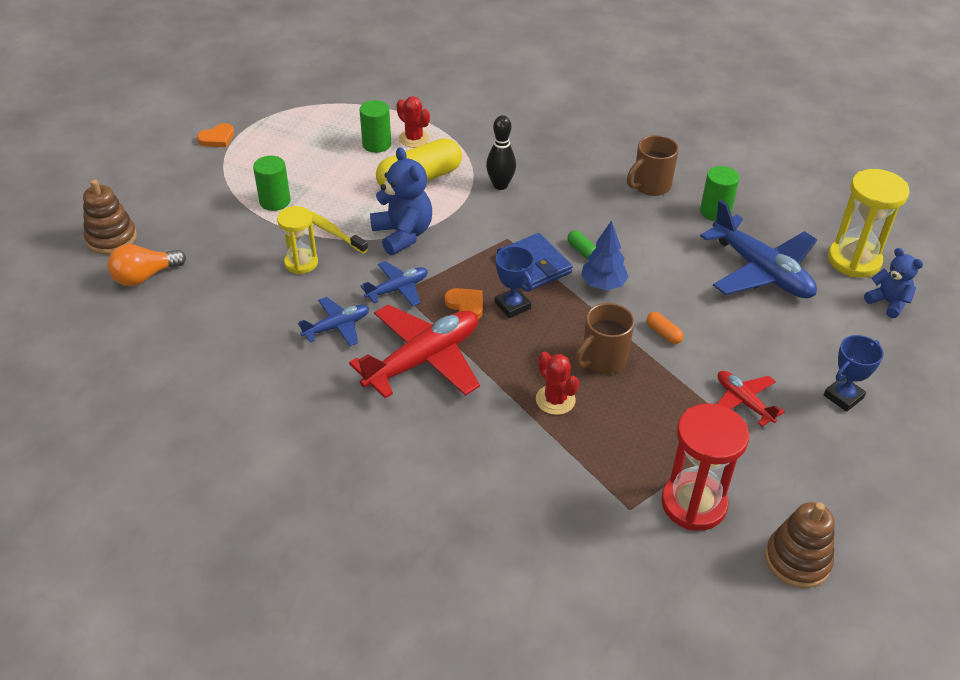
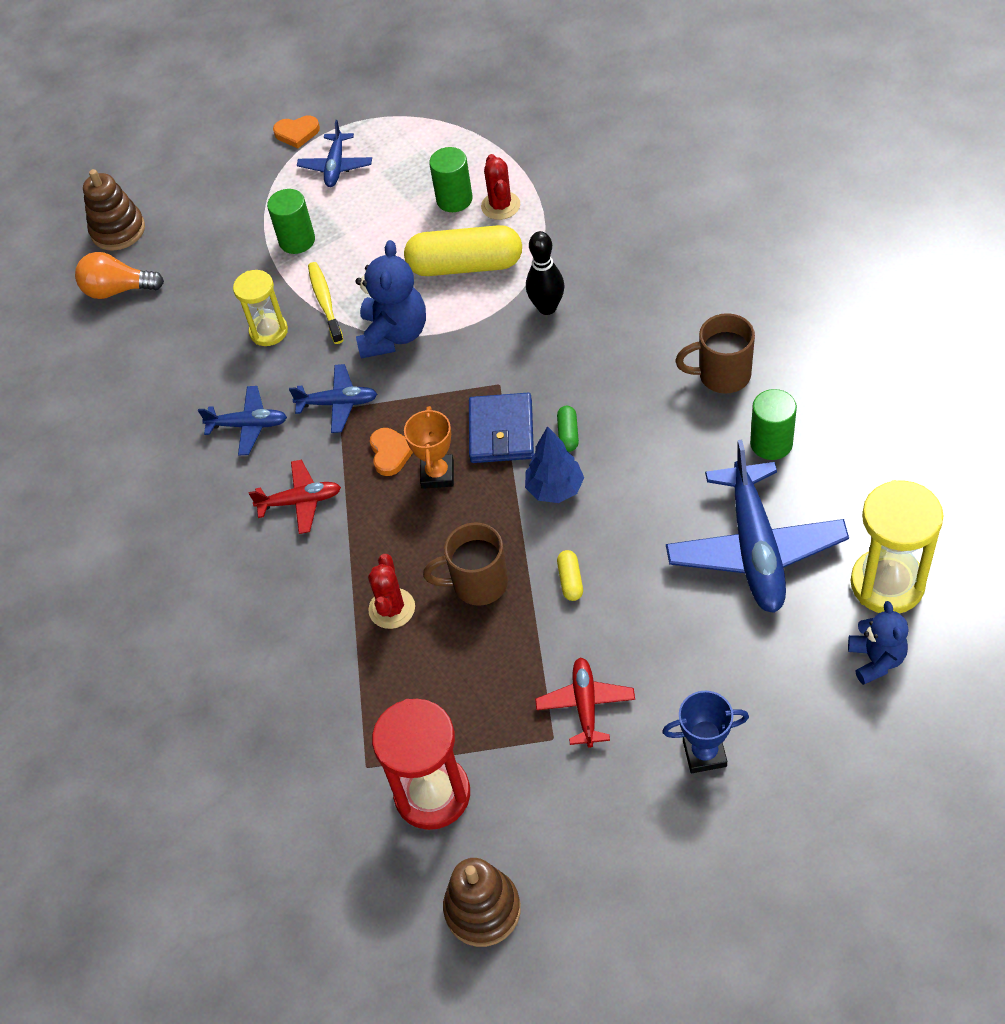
camera: 40 degrees right, 10 degrees up
red plane [349,304,480,399] -> red plane [249,460,341,534], size x0.53
blue trophy [495,246,534,318] -> orange trophy [404,406,454,489]
orange capsule [647,312,684,344] -> yellow capsule [557,550,583,601]
none -> blue plane [297,120,372,187]

